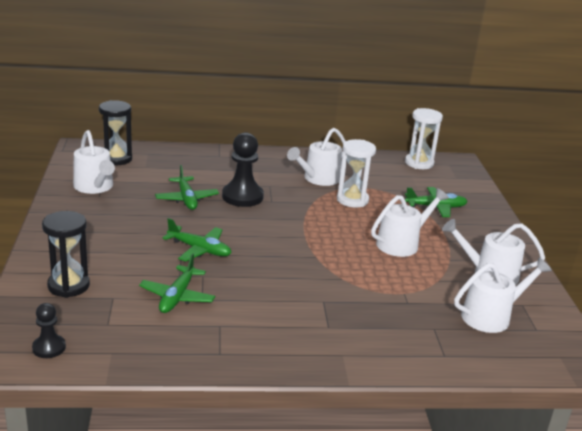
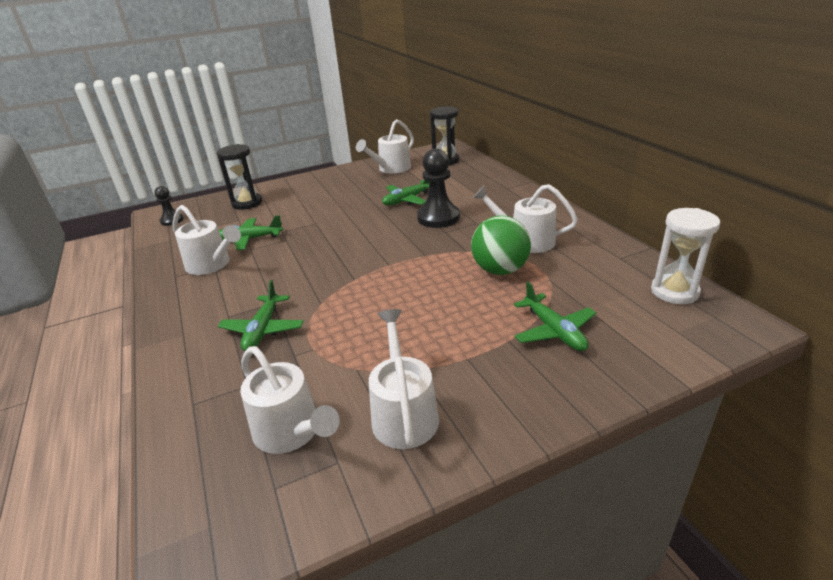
camera: 75 degrees right, 5 degrees up
green plane [162,218,232,262] -> green plane moved to [218,280,304,351]
white hourglass [337,139,376,208] -> green ball [471,215,531,275]
white watering can [371,188,449,257] -> white watering can moved to [172,205,241,275]

